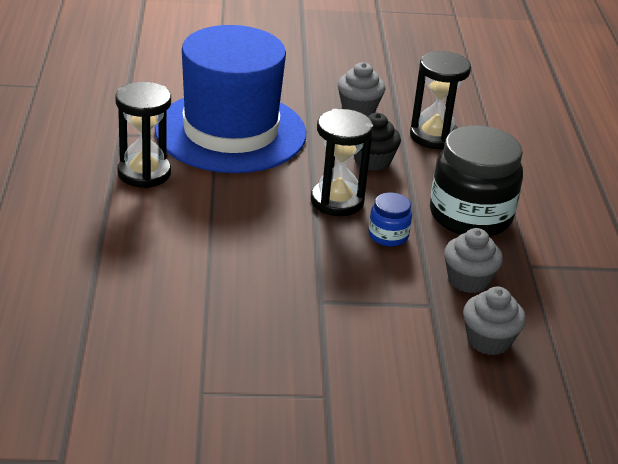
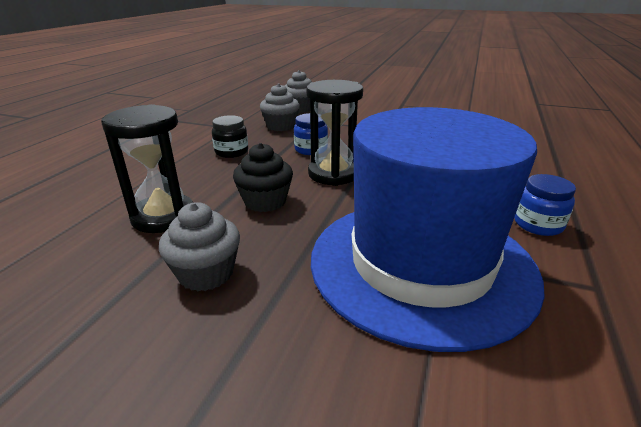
camera: 155 degrees left, 5 degrees down
black hourglass [115,81,171,188] -> blue jar [514,174,576,236]
black jar [430,125,523,237] -> black jar [212,115,248,158], size x0.47

